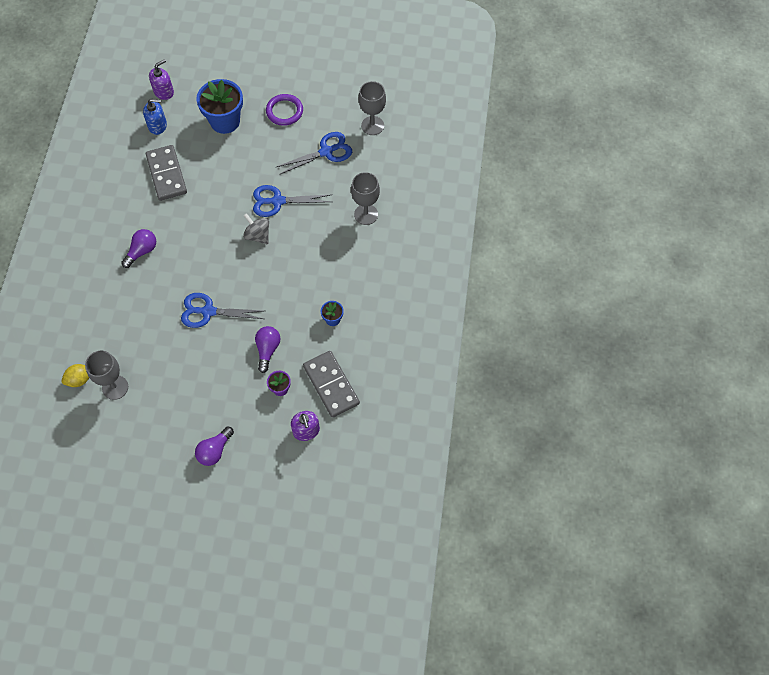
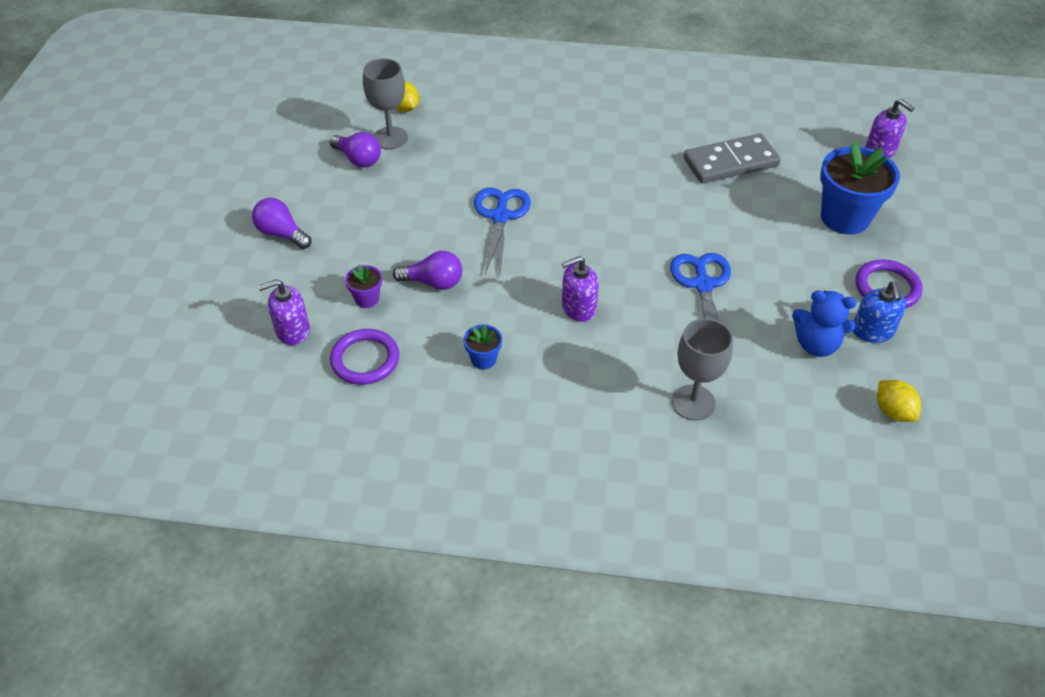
camera: 90 degrees right, 15 degrees down
purple light bulb [121,229,156,268] -> purple light bulb moved to [329,132,381,168]
blue soap dispenser [143,99,167,135] -> blue soap dispenser moved to [853,282,906,343]
grey spinning top [243,213,269,244] -> none
blue scissors [277,132,352,174] -> blue teddy bear [792,290,857,357]
grey domino [303,351,360,418] -> purple ring [330,329,399,385]
grey goblet [359,81,386,135] -> yellow lemon [877,380,921,422]
none -> purple soap dispenser [562,256,599,322]

